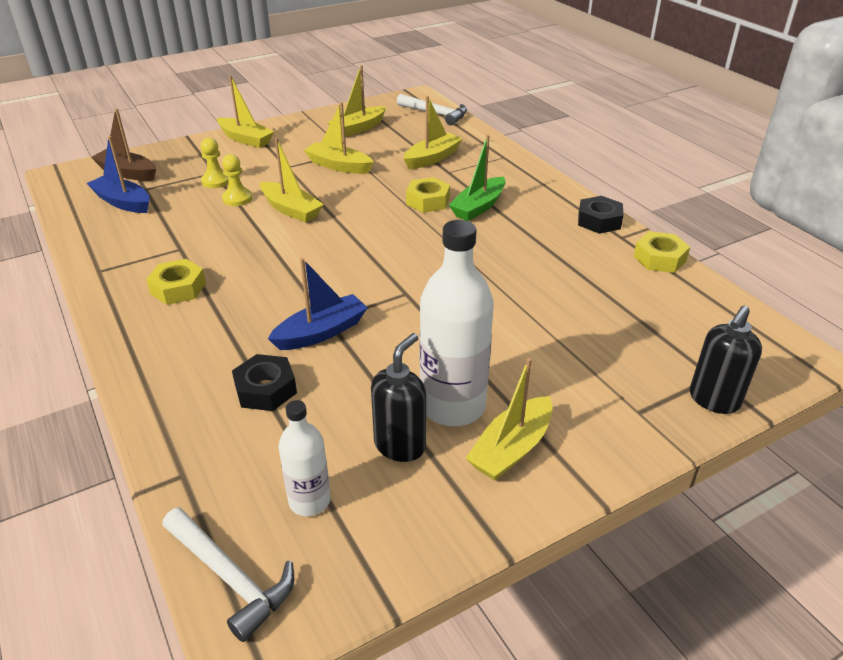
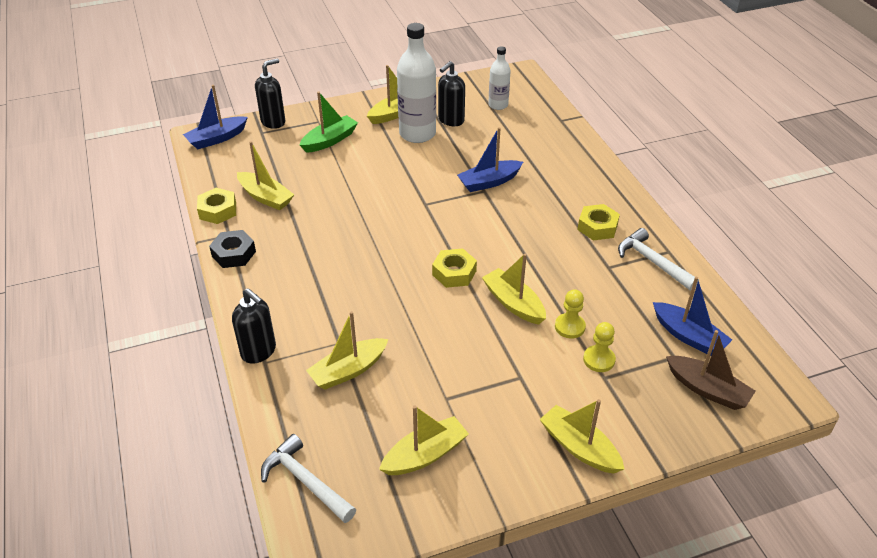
camera: 170 degrees left, 5 degrees up
white hammer [162,507,294,642] -> white hammer moved to [618,228,699,290]
black nut [232,354,297,411] -> none
yellow boat [304,102,374,174] -> yellow boat moved to [237,141,294,210]
yellow nut [406,177,450,213] -> yellow nut moved to [432,248,477,288]
green boat [449,135,506,221] -> green boat moved to [300,92,358,153]
none -> blue boat [183,85,248,149]
none -> black soap dispenser [232,288,276,364]

